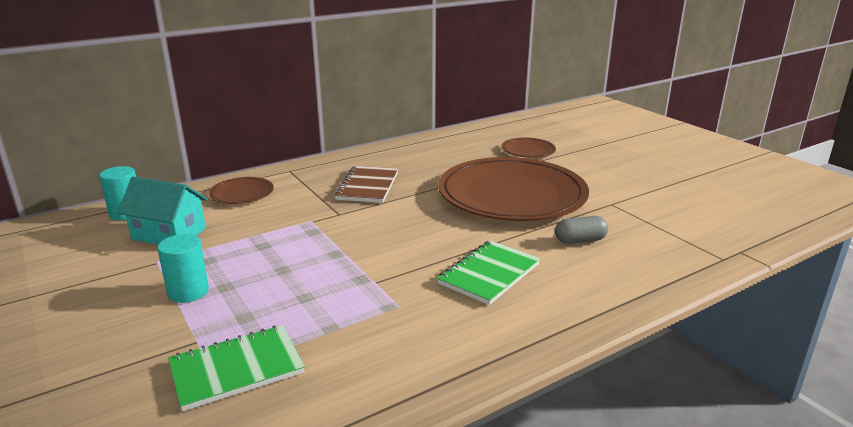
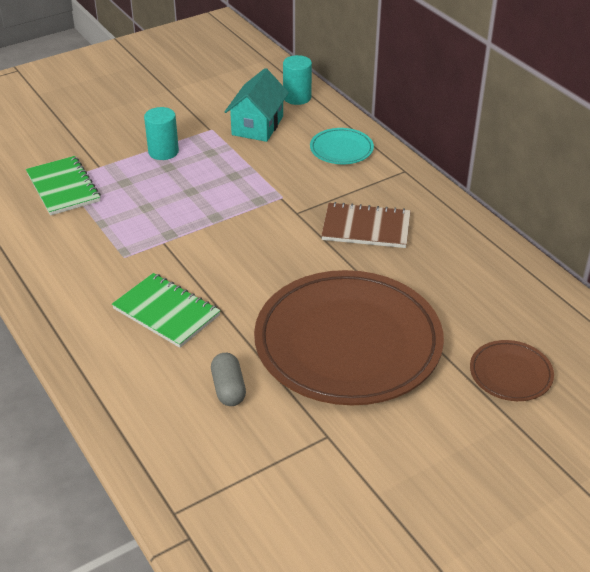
camera: 90 degrees right, 15 degrees up
brown plate [208,177,274,204] -> turquoise plate [310,128,374,164]

